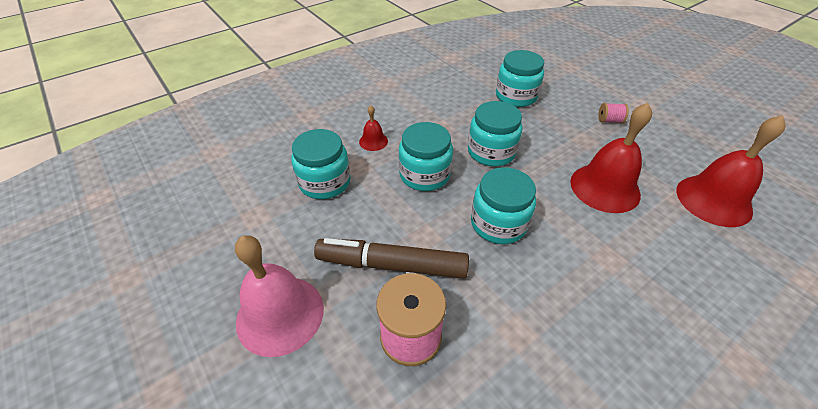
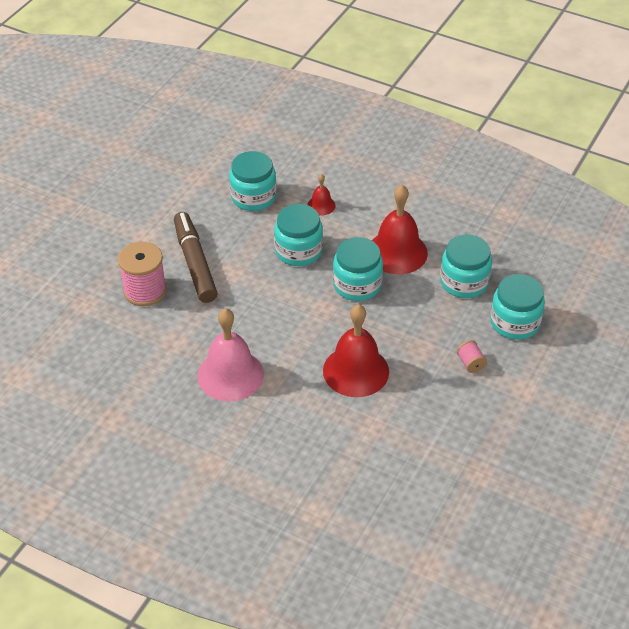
camera: 65 degrees right, 0 degrees up
pink bell [235,235,324,357] -> pink bell moved to [197,308,264,402]
turquoise jar [471,167,536,244] -> turquoise jar moved to [490,274,545,340]
red bell [676,115,785,227] -> red bell moved to [372,185,428,274]

